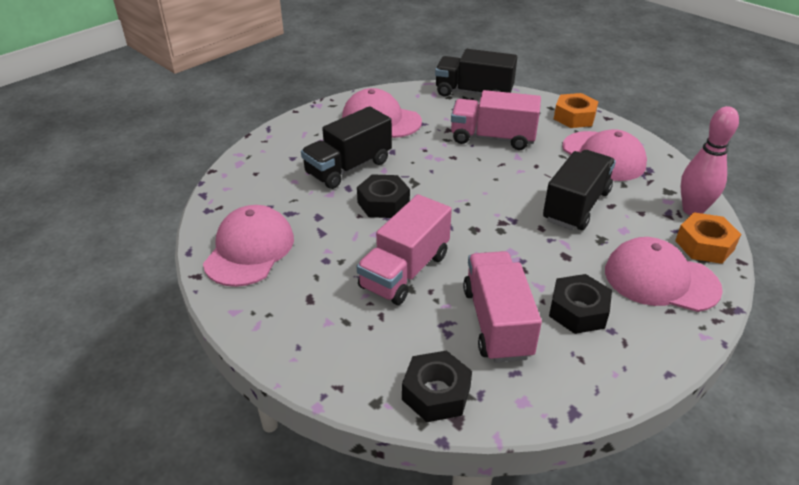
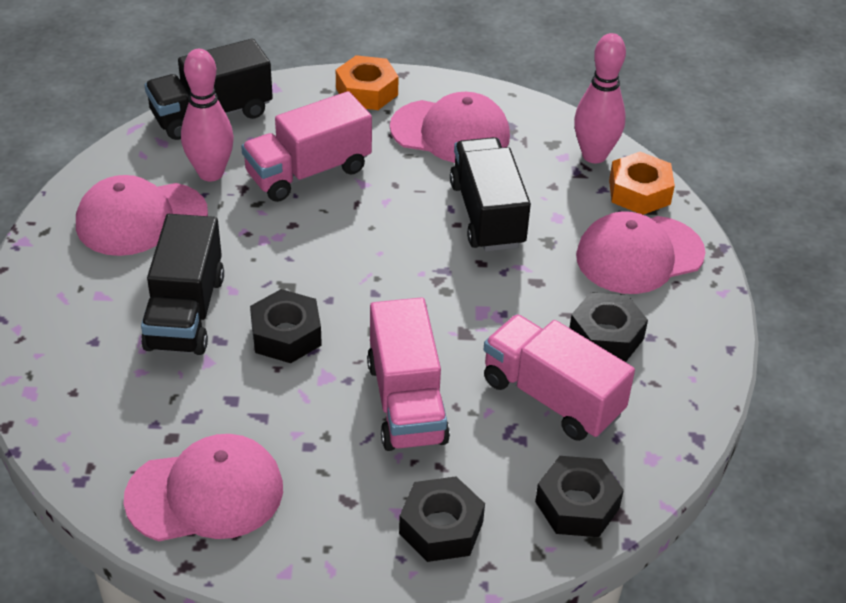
camera: 45 degrees left, 5 degrees up
pink cap [203,205,294,287] -> pink cap turned 105 degrees clockwise [124,434,283,541]
none -> pink bowling pin [181,49,234,181]
none -> black nut [399,476,485,562]

